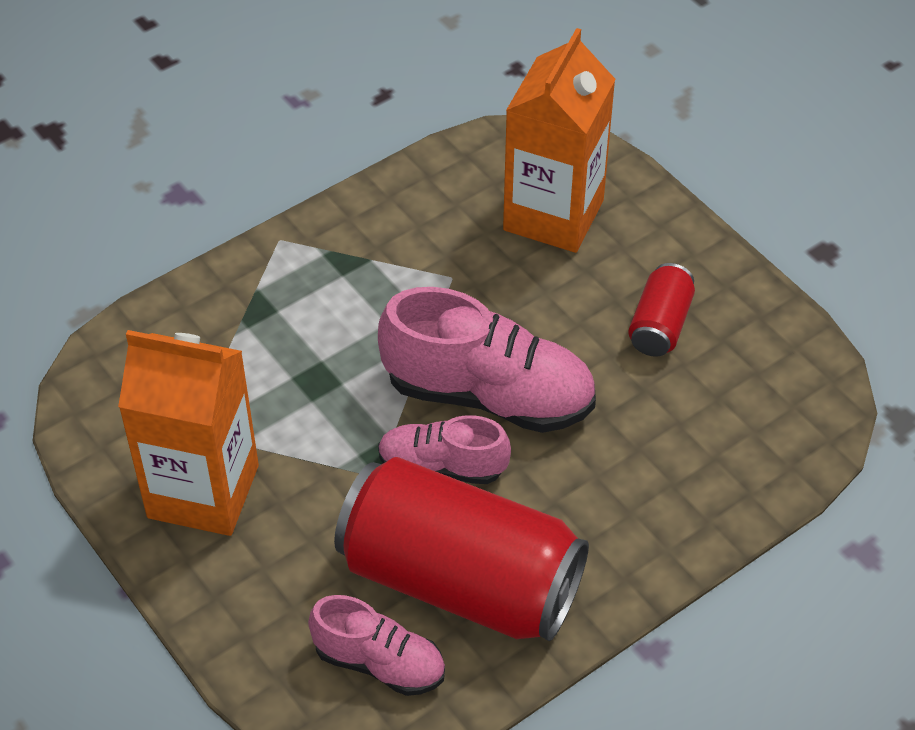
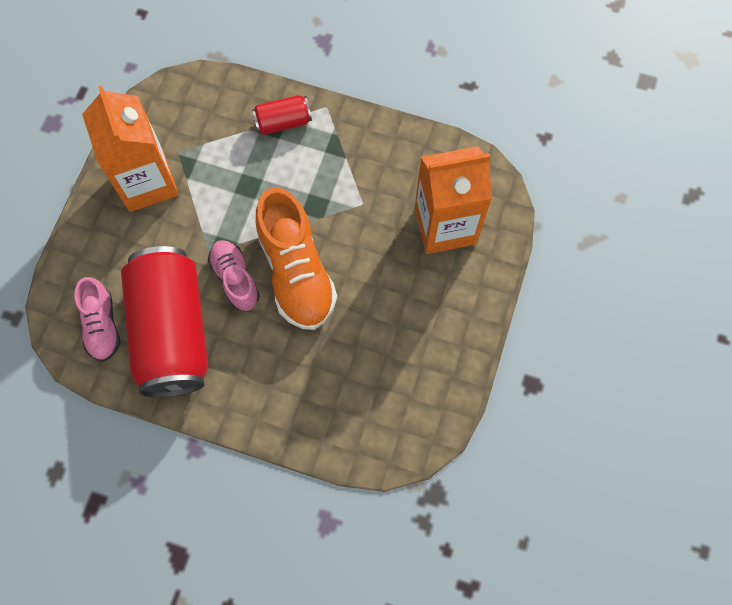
camera: 55 degrees right, 20 degrees up
pink shoe [378,287,596,433] -> orange shoe [256,187,337,330]
red can [628,263,695,357] -> red can moved to [252,95,312,135]

